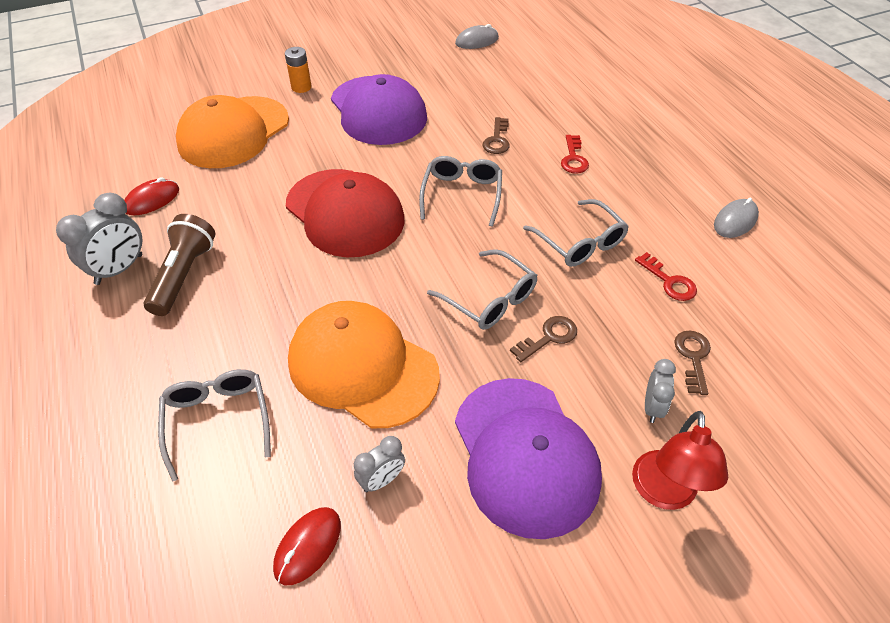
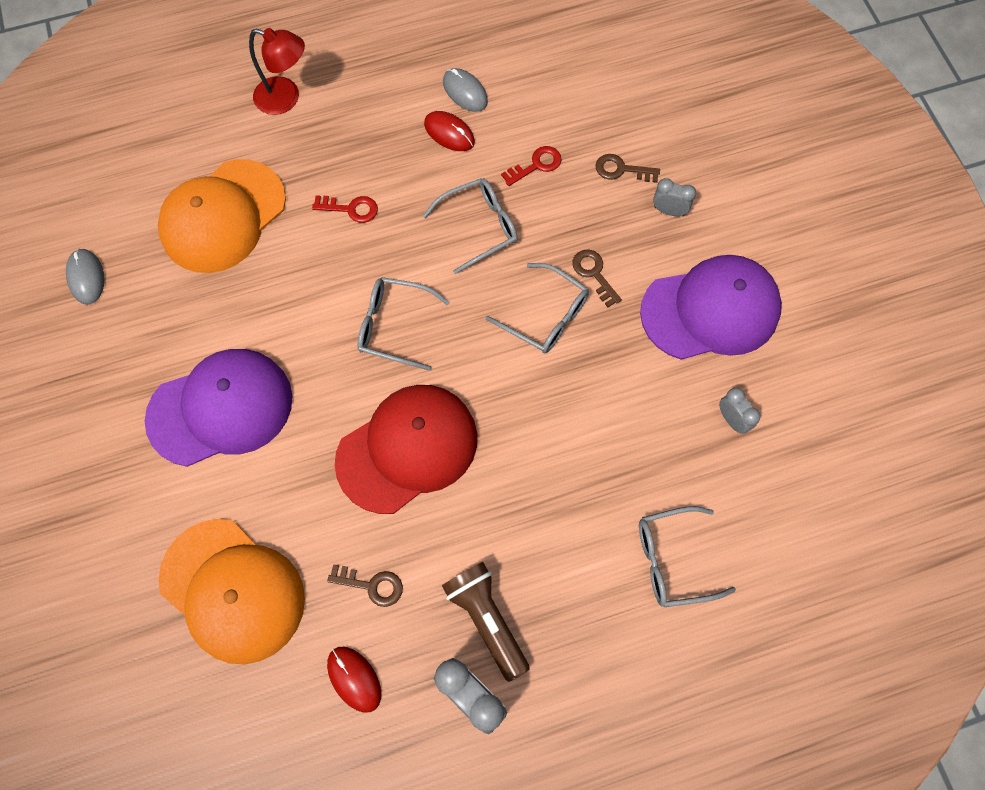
camera: 85 degrees left, 20 degrees up
brown flashlight [143,214,215,316] -> brown flashlight turned 45 degrees clockwise [442,562,530,682]
red mouse [273,507,341,585] -> red mouse moved to [424,111,475,151]
orange battery [285,47,312,93] -> none
orange cap [288,301,440,428] -> orange cap moved to [158,159,286,273]
grey glasses [427,249,537,330] -> grey glasses turned 75 degrees clockwise [486,263,589,353]
brown key [483,117,510,154] -> brown key moved to [327,564,403,607]
red lamp [632,411,728,510] -> red lamp moved to [249,28,305,115]

